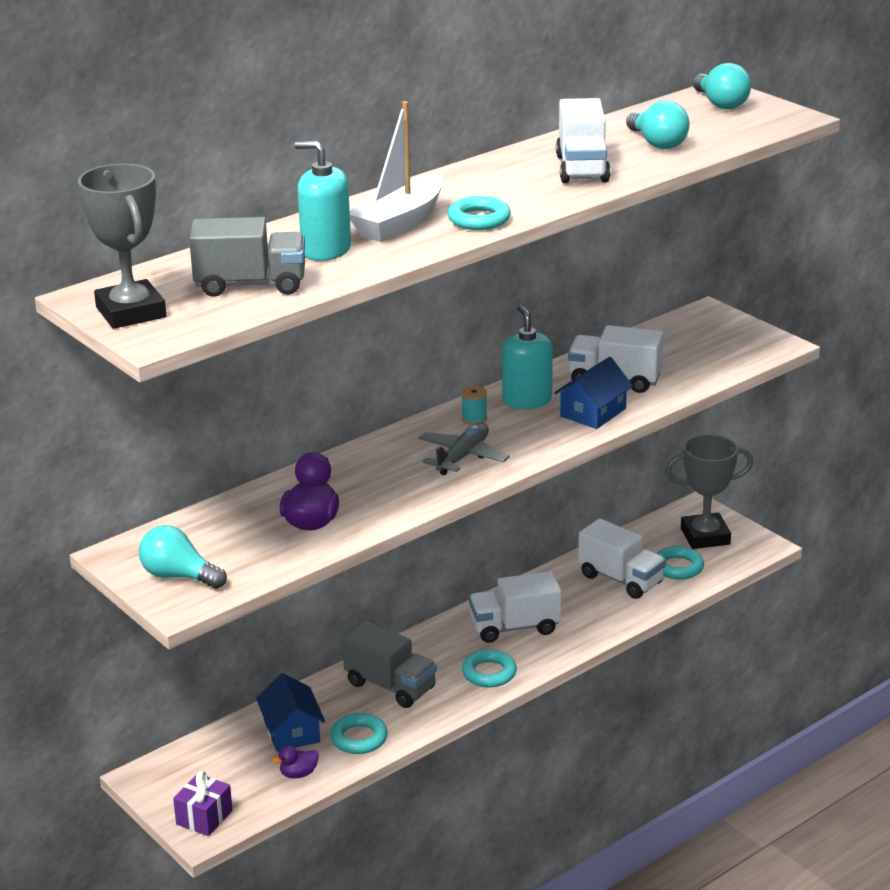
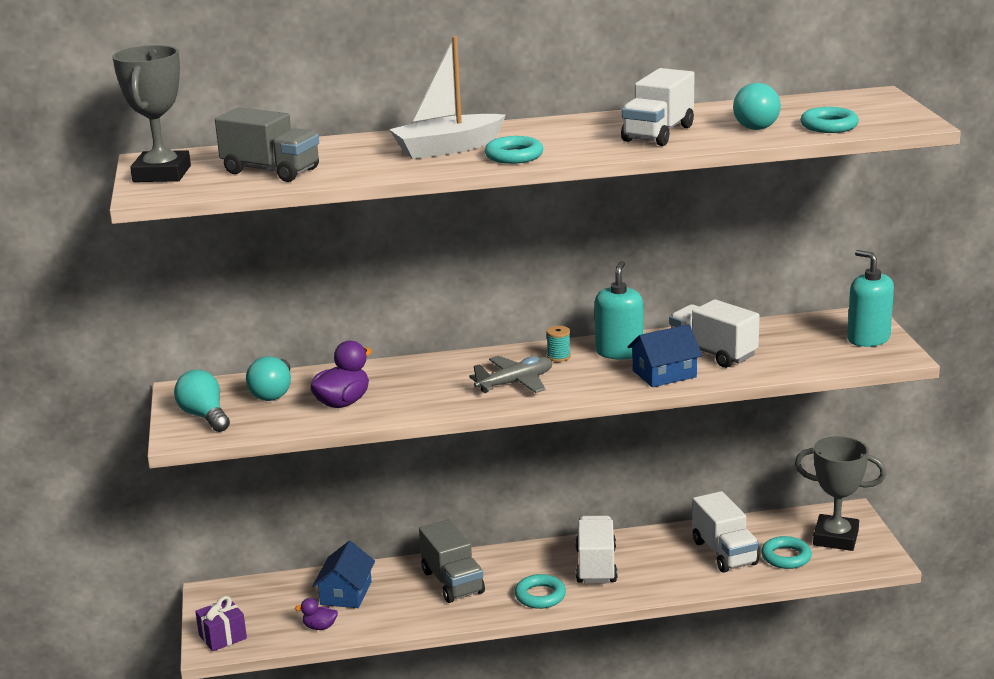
camera: 30 degrees right, 5 degrees down
turquoise soap dispenser [295,141,351,261] -> turquoise soap dispenser moved to [847,250,894,347]
turquoise ring [330,713,388,754] -> turquoise ring moved to [800,107,859,133]
white truck [469,571,562,643] -> white truck turned 75 degrees clockwise [576,516,617,584]
turquoise light bulb [693,63,751,109] -> turquoise light bulb moved to [246,356,291,401]

